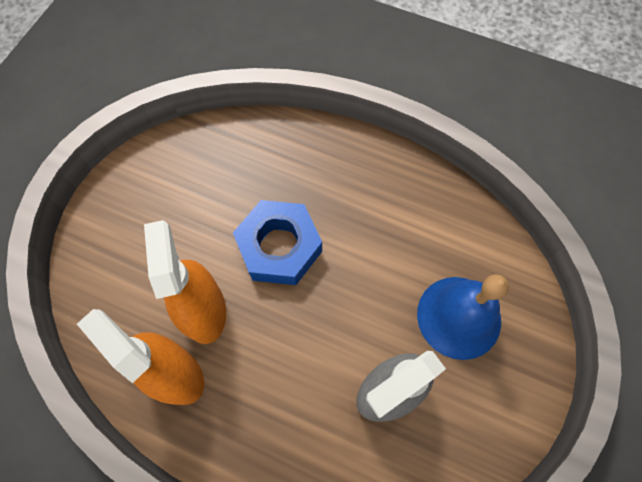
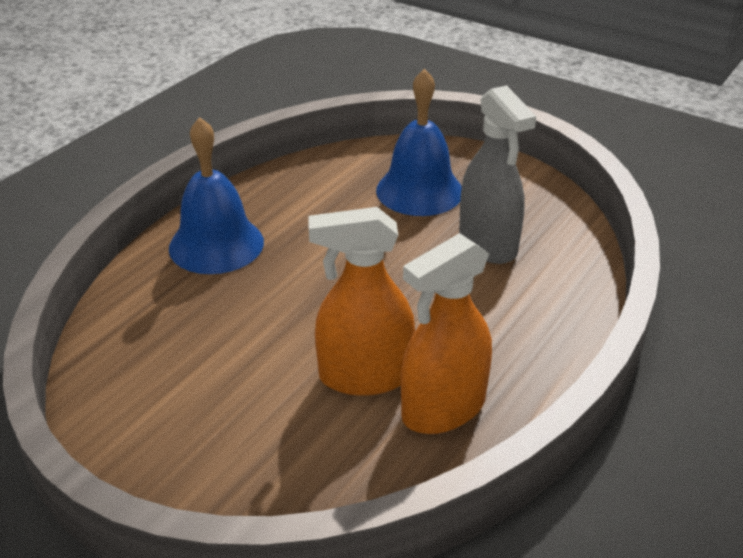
camera: 80 degrees left, 30 degrees down
blue nut [233,200,322,285] -> none
none -> blue bell [169,117,264,274]

